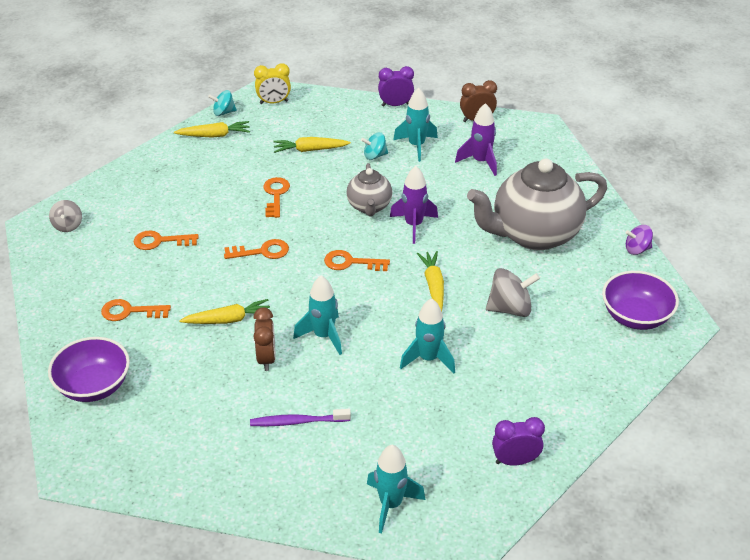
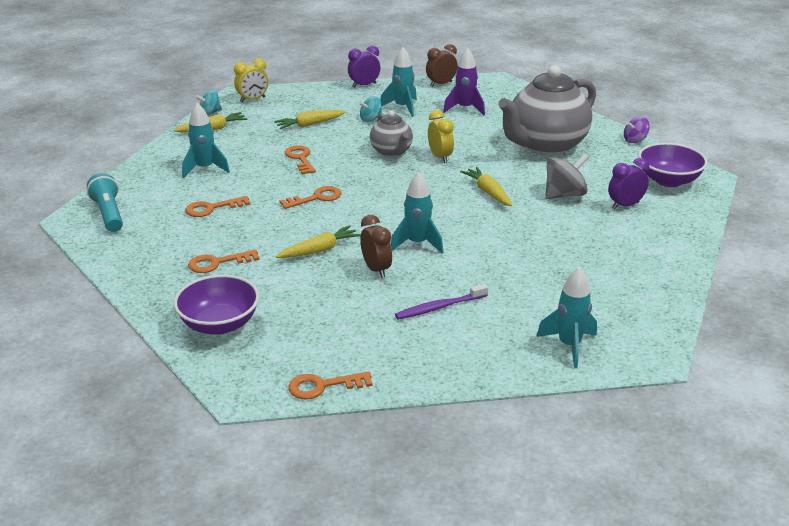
camera: 20 degrees left, 10 degrees down
grey spinning top [49,200,82,232] -> turquoise flashlight [87,173,123,232]
orange key [324,250,390,271] -> orange key moved to [288,371,373,400]
purple rocket [390,166,438,244] -> yellow clock [428,110,454,163]
turquoise rocket [400,298,455,374] -> turquoise rocket moved to [182,103,230,178]
purple clock [492,417,545,466] -> purple clock moved to [608,158,649,209]

